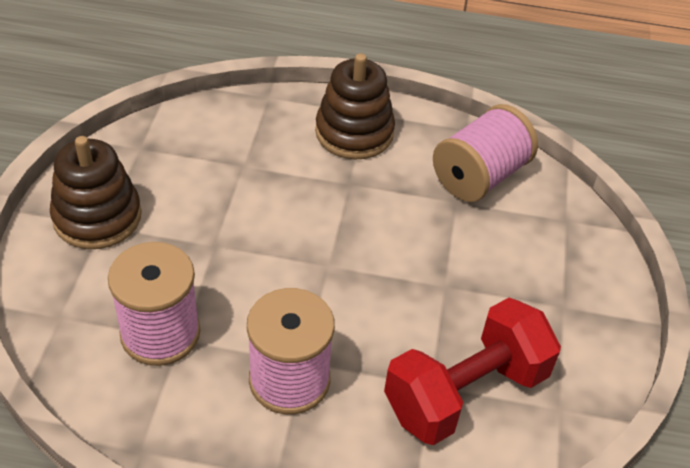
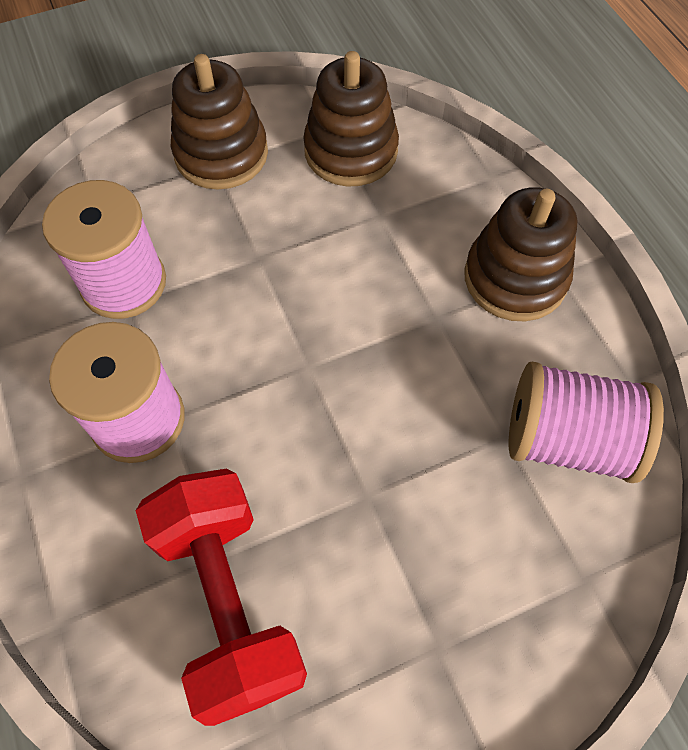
camera: 60 degrees right, 15 degrees up
red dumbbell [384,298,561,445] -> red dumbbell turned 45 degrees clockwise [136,468,307,726]
none -> brown stacking toy [303,51,399,187]

